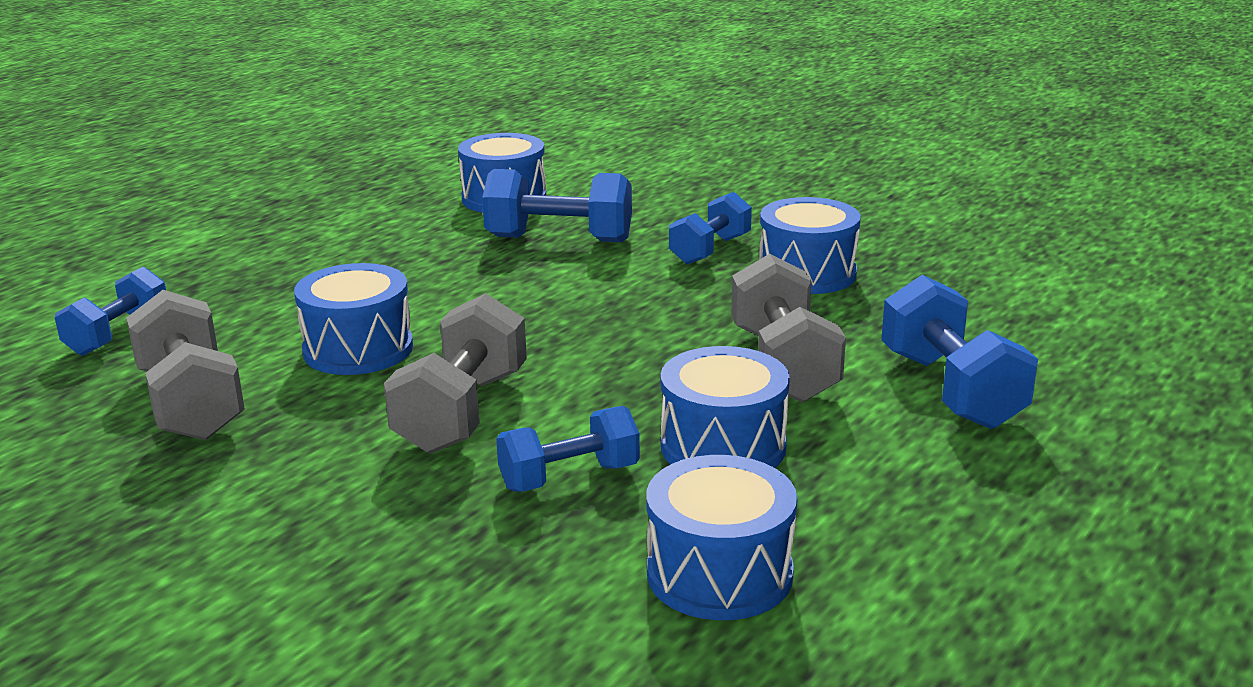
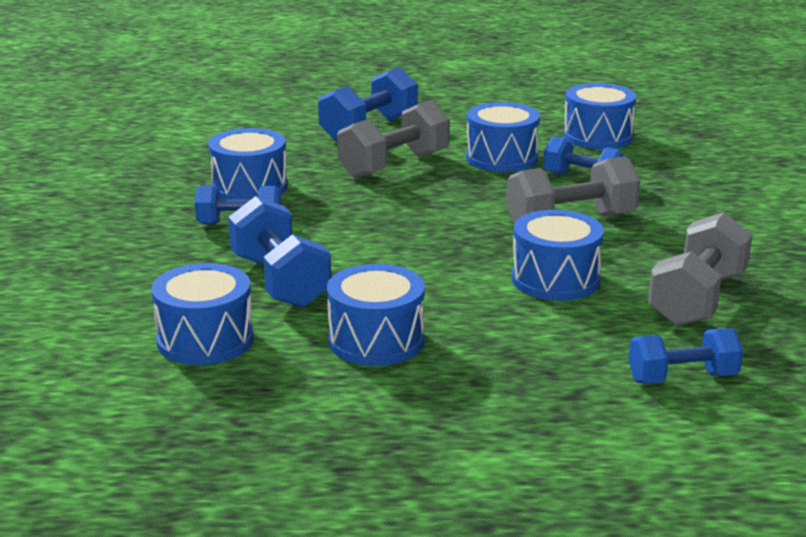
camera: 125 degrees left, 0 degrees up
none -> blue drum [327,264,425,366]

